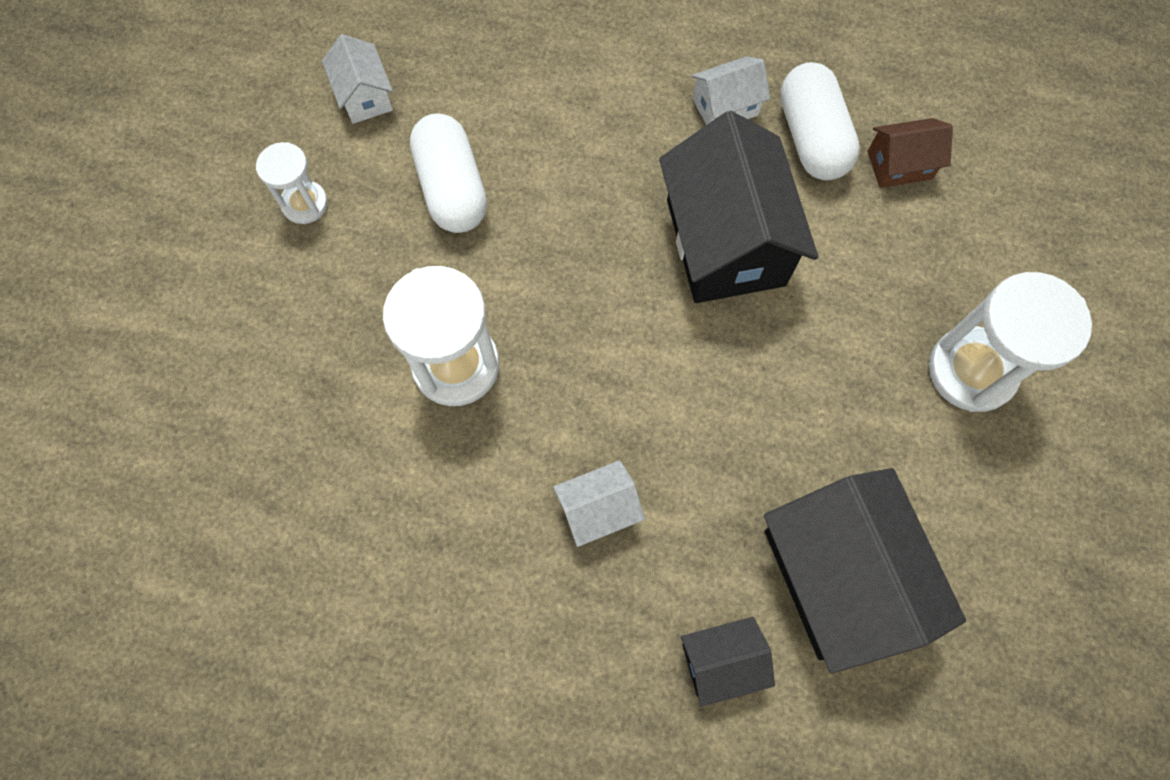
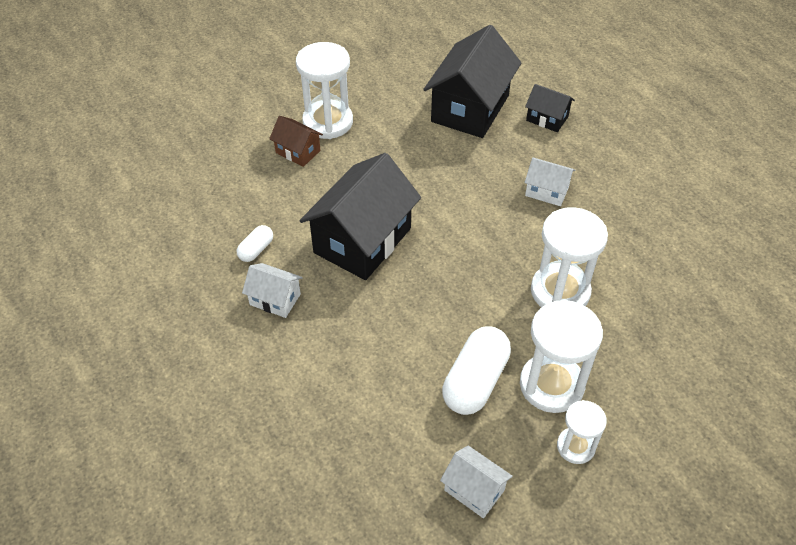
camera: 135 degrees left, 20 degrees down
white house [322,34,393,124] -> white house turned 75 degrees counterclockwise [440,446,513,518]
white capsule [780,62,860,181] -> white capsule [236,225,273,262], size x0.51
brown house [868,118,953,188] -> brown house moved to [269,116,323,167]
none -> white hourglass [520,300,603,413]

